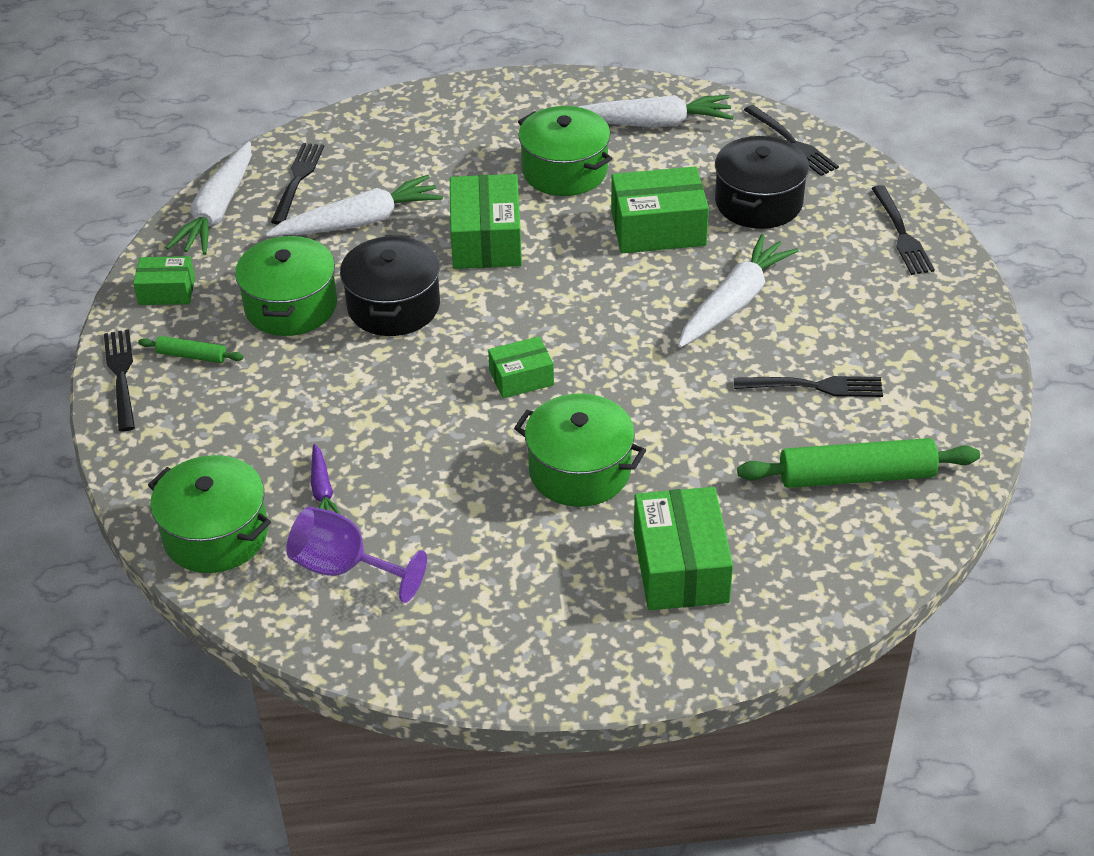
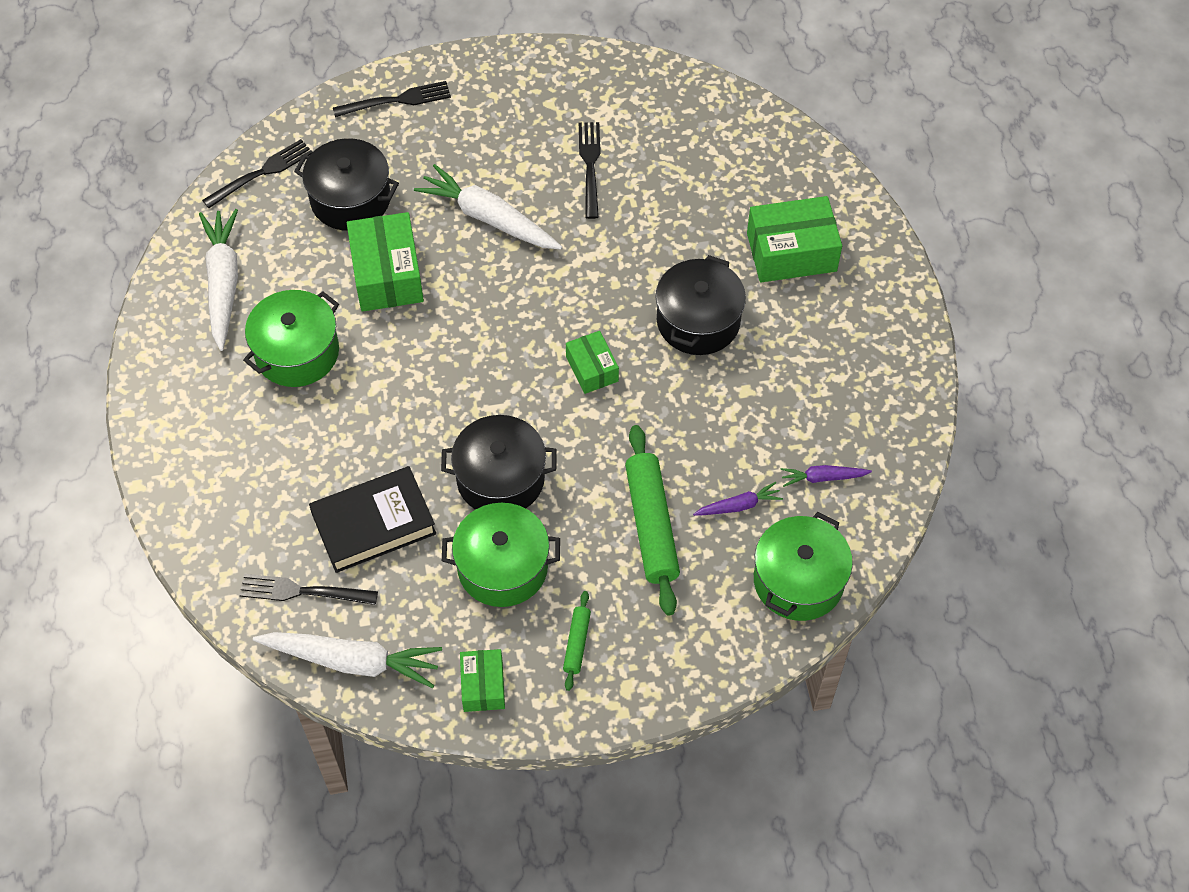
camera: 95 degrees left, 15 degrees up
black fork [104,329,135,432] -> none
white carrot [266,175,443,237] -> black book [309,466,436,573]
purple goblet [286,506,427,603] -> purple carrot [780,465,872,487]
green box [450,174,522,269] -> none
green pot [514,393,646,507] -> black pot [656,255,746,355]
green rolling pin [737,438,980,488] -> green rolling pin moved to [625,425,680,615]

